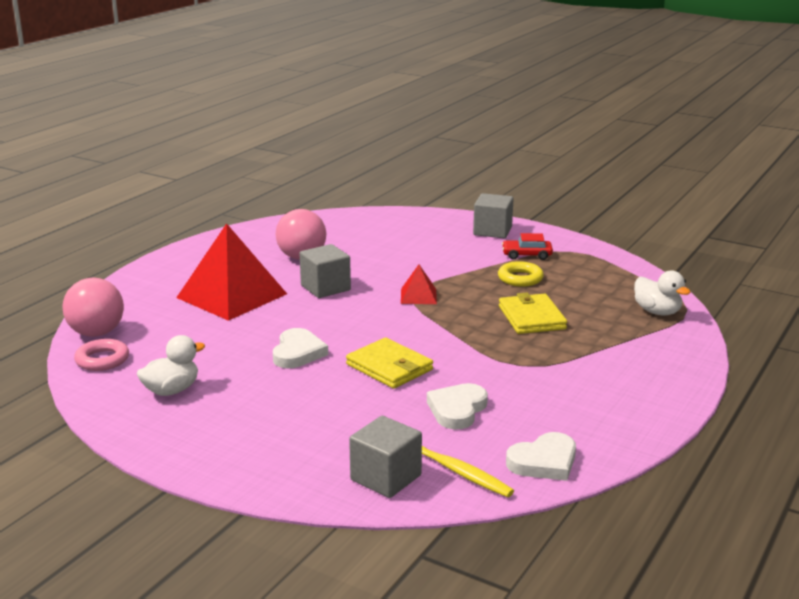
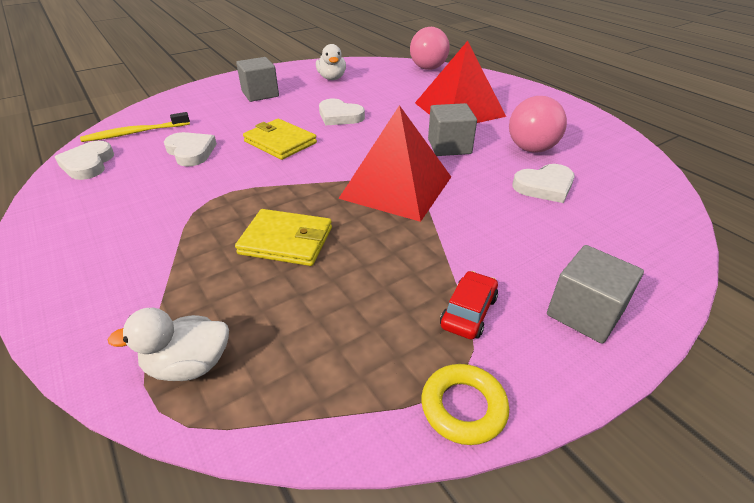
camera: 115 degrees right, 15 degrees up
pink ring [74,339,129,371] -> none
yellow wallet [346,338,433,389] -> yellow wallet turned 60 degrees clockwise [243,119,317,160]
grey cube [349,416,422,498] -> grey cube moved to [236,57,279,102]
red pyramid [401,265,437,304] -> red pyramid [338,105,451,222], size x2.20
yellow ring [498,261,544,287] -> yellow ring moved to [421,364,509,445]
none -> white heart [513,164,575,203]

